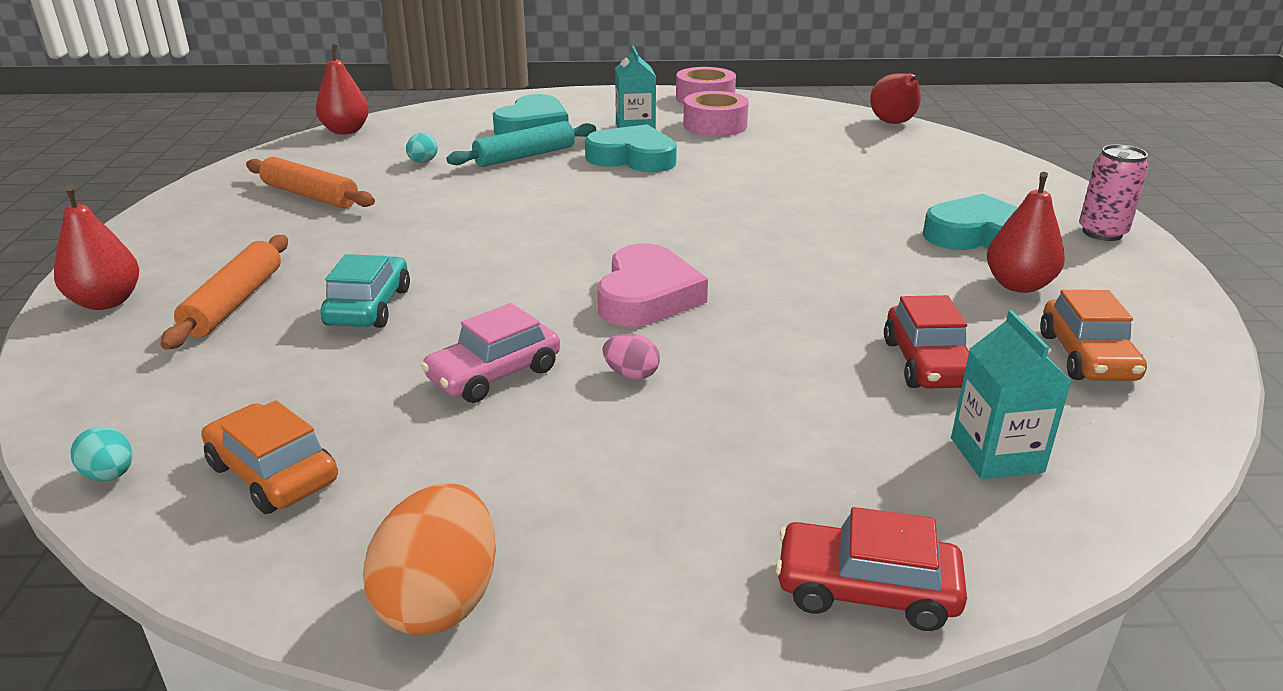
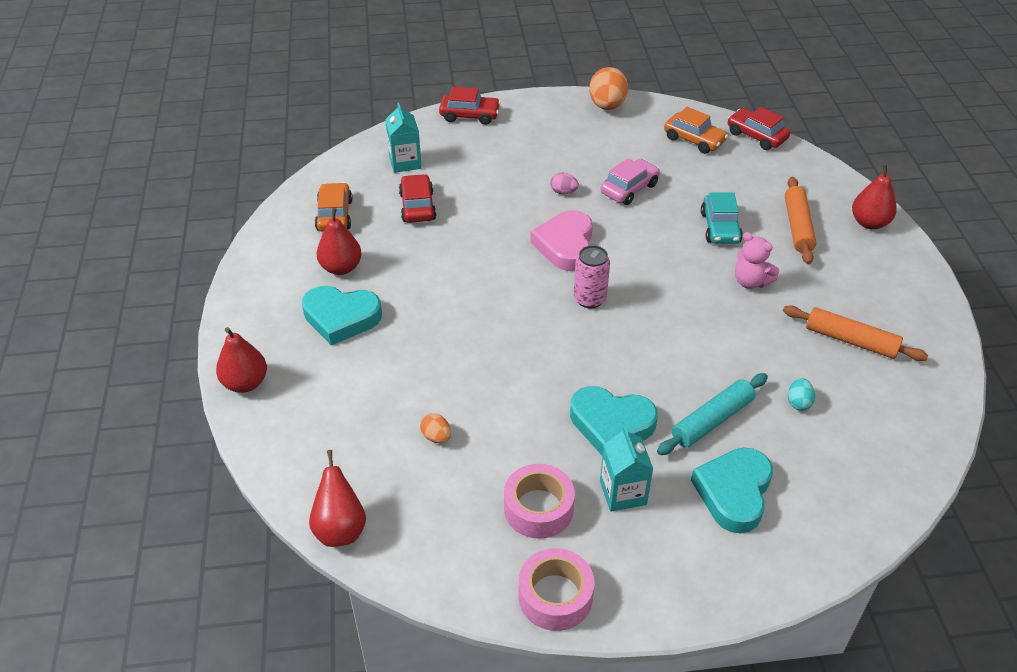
camera: 175 degrees right, 15 degrees up
turquoise egg [70,426,132,481] -> red car [727,107,790,150]
red pear [316,44,369,135] -> red pear moved to [216,327,267,393]
pink can [1079,145,1148,241] -> pink can moved to [574,245,610,309]
none -> orange egg [420,413,451,443]
none -> pink teddy bear [735,232,779,289]

